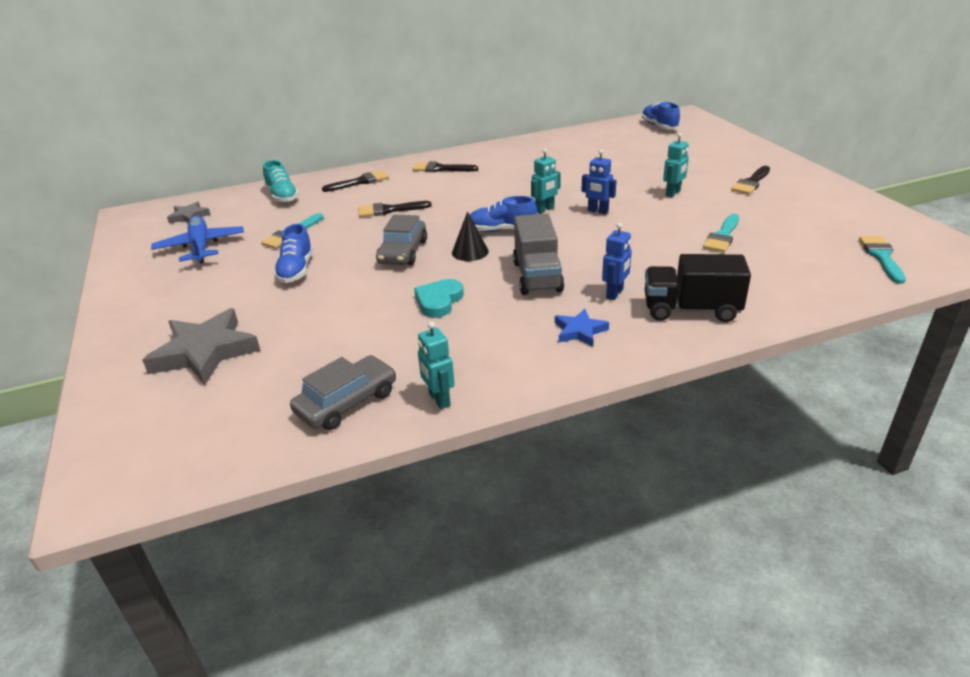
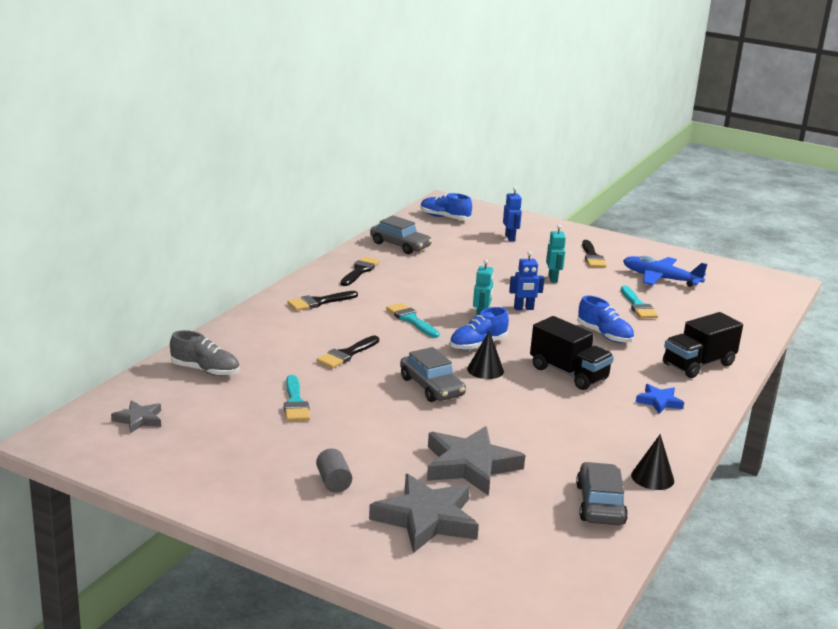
camera: 45 degrees left, 10 degrees down
blue plane [151,215,244,263] -> blue plane moved to [623,256,707,287]
turquoise shoe [263,160,299,203] -> grey shoe [170,330,240,376]
blue shoe [274,224,313,283] -> blue shoe moved to [577,296,634,343]
black brush [322,170,389,192] -> black brush moved to [341,256,380,286]
turquoise heart [414,279,464,318] -> none
turquoise robot [418,321,455,409] -> black cone [631,434,674,490]
grey truck [513,213,564,295] -> black truck [530,316,614,390]
blue robot [602,223,632,300] -> blue robot moved to [503,187,522,241]
turquoise brush [859,236,906,284] -> turquoise brush moved to [386,303,439,338]
none -> grey cylinder [316,448,352,493]
none -> grey car [370,215,432,254]
none -> grey star [427,426,525,496]

